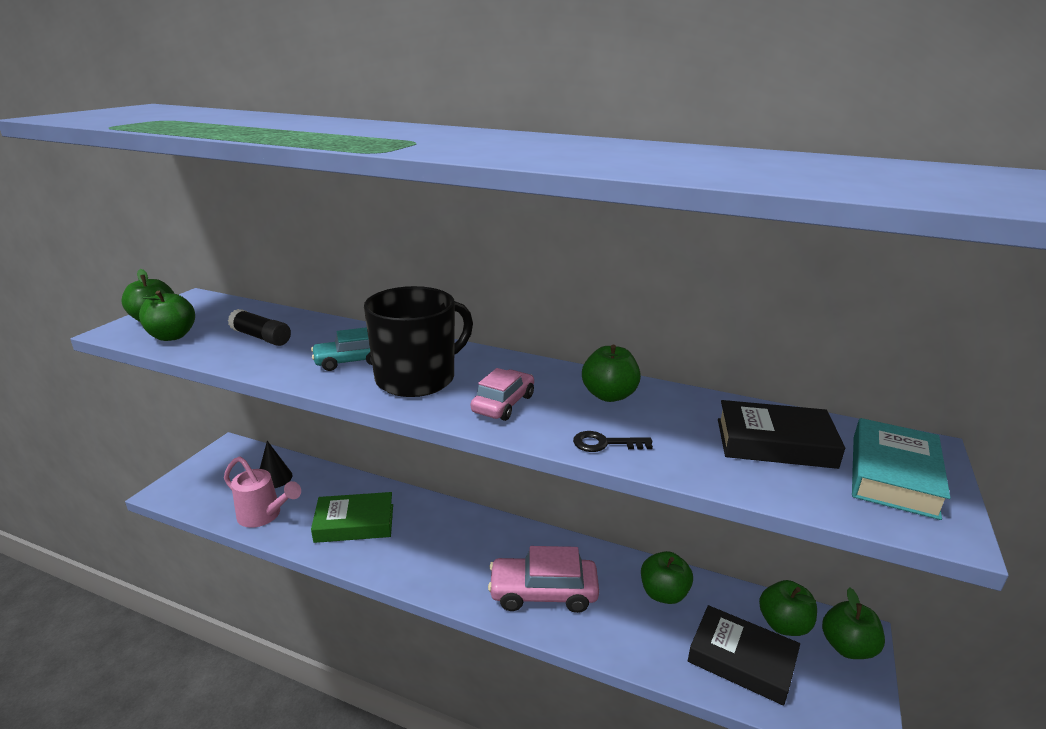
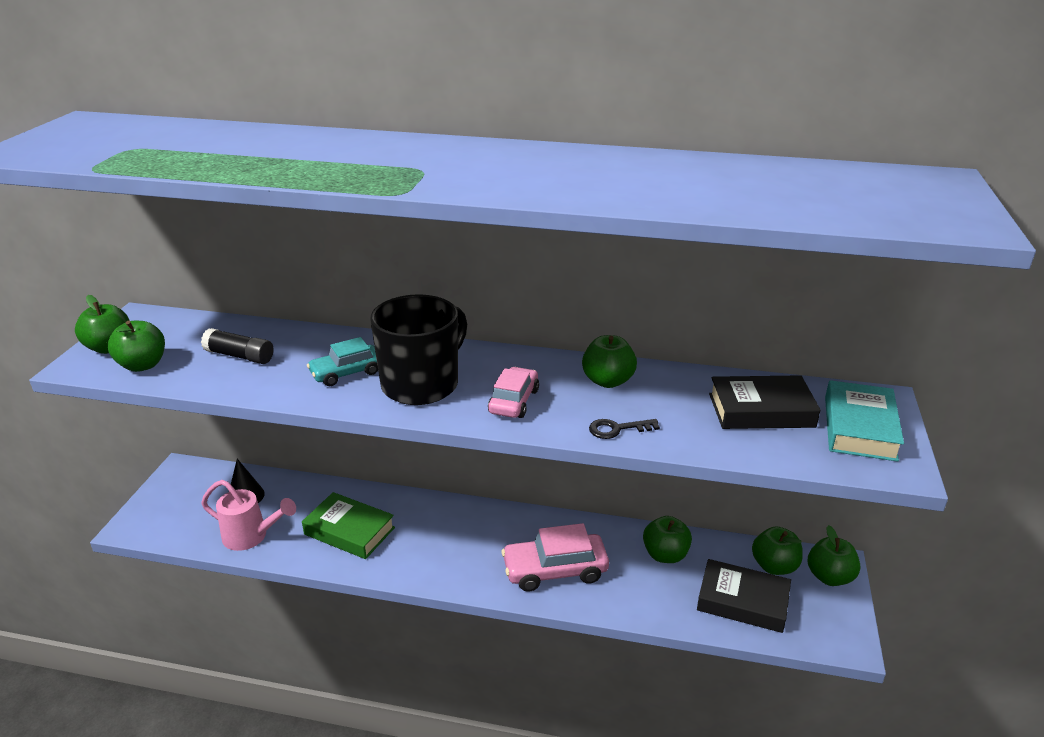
camera: 10 degrees left, 5 degrees up
green book [311,492,393,543] -> green book turned 45 degrees clockwise [302,492,395,559]

